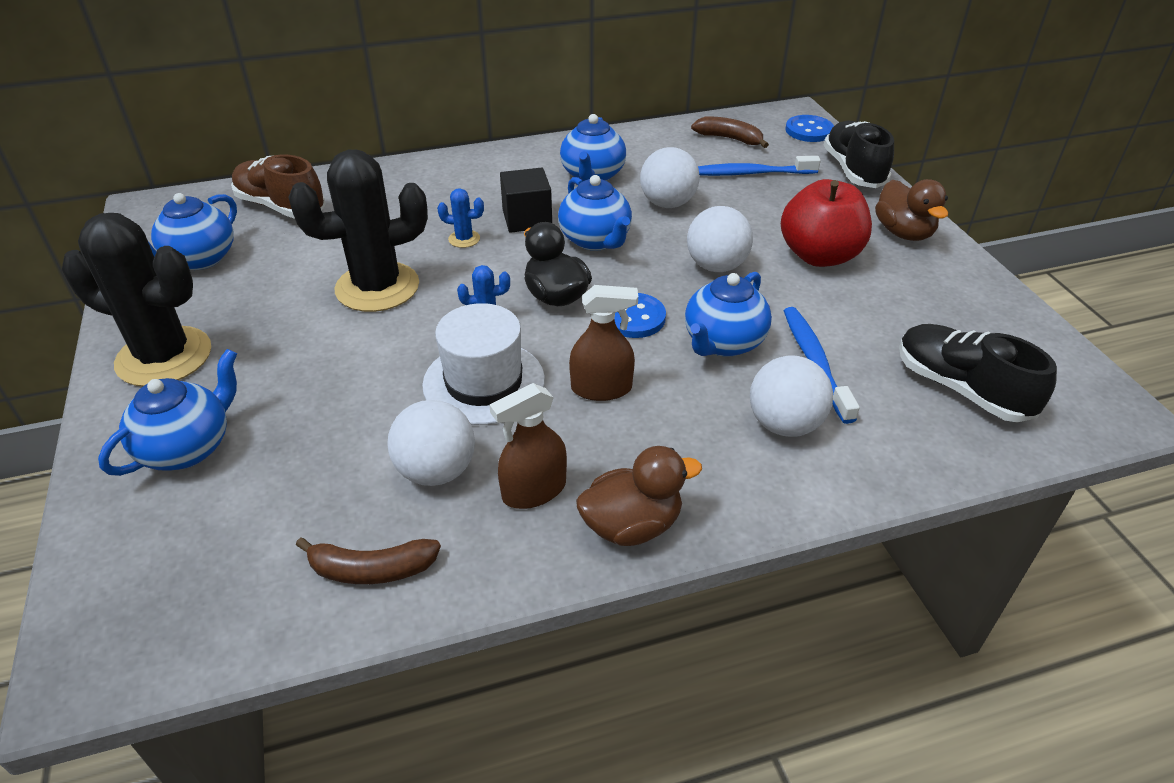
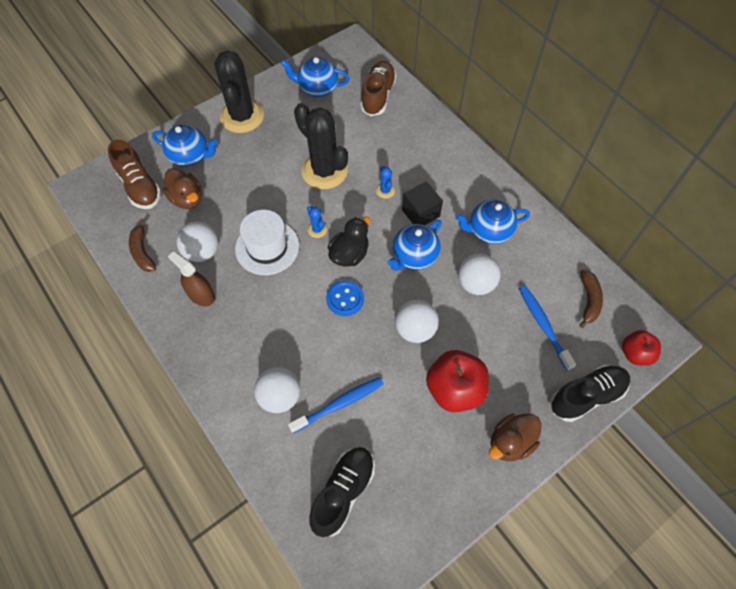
camera: 70 degrees right, 20 degrees up
brown spray bottle [569,285,638,401] -> none
brown duck [576,446,702,546] -> brown duck moved to [163,168,202,209]
blue teapot [685,272,772,357] -> none
blue button [785,115,834,142] -> red apple [622,330,661,366]
none -> brown shoe [108,140,161,209]

